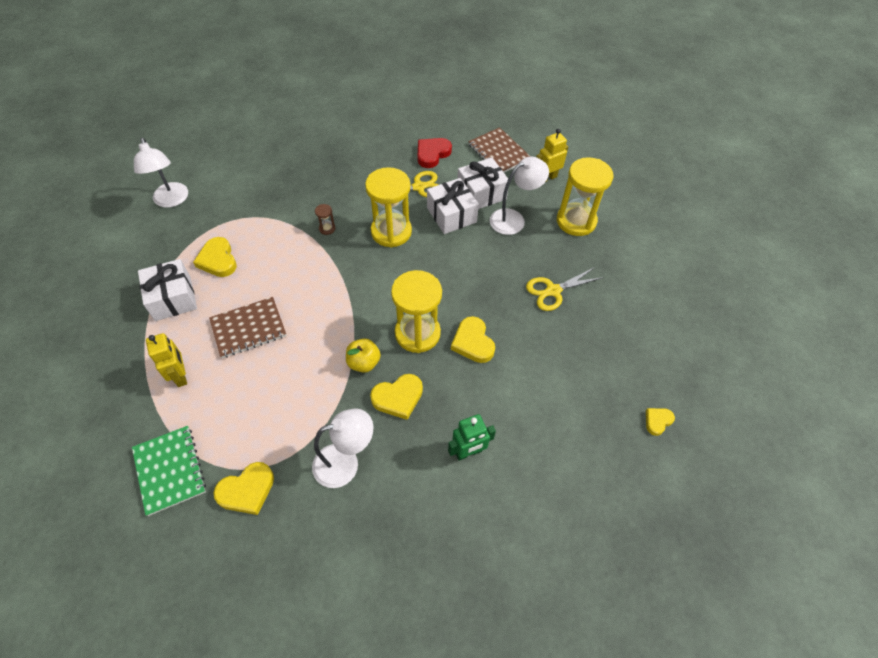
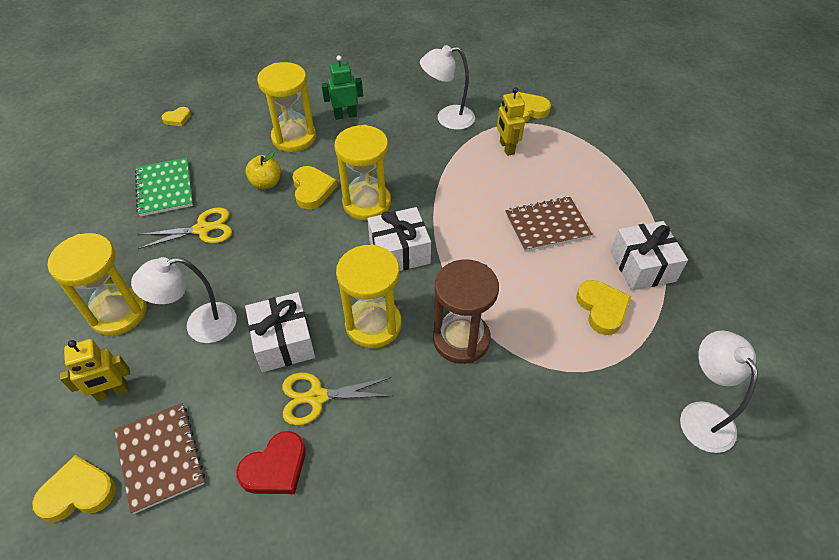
camera: 170 degrees left, 5 degrees down
green notebook [132,426,206,516] -> green notebook moved to [135,157,193,217]
yellow robot [146,333,187,387] -> yellow robot moved to [497,87,525,156]
brown hourglass [315,204,335,235] -> brown hourglass [433,259,499,364], size x2.48
yellow apple [346,338,381,373] -> yellow apple moved to [245,152,281,189]
yellow heart [370,374,423,420] -> yellow heart moved to [32,455,116,522]
white gift [457,158,508,209] -> white gift moved to [367,207,431,271]
none -> yellow hourglass [257,62,316,152]

